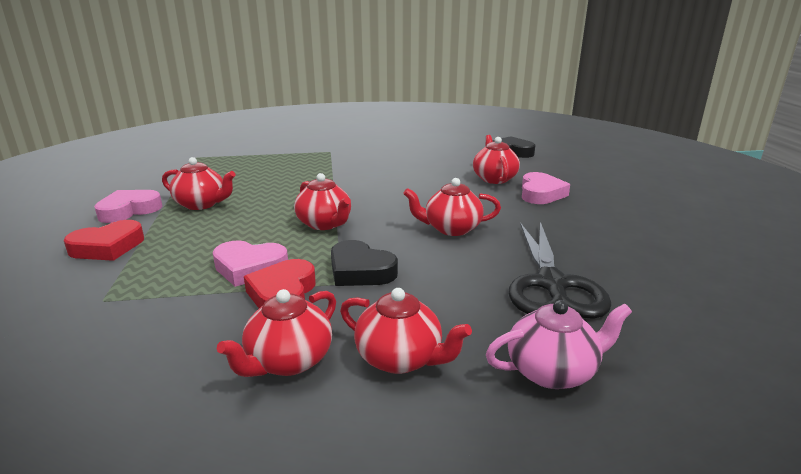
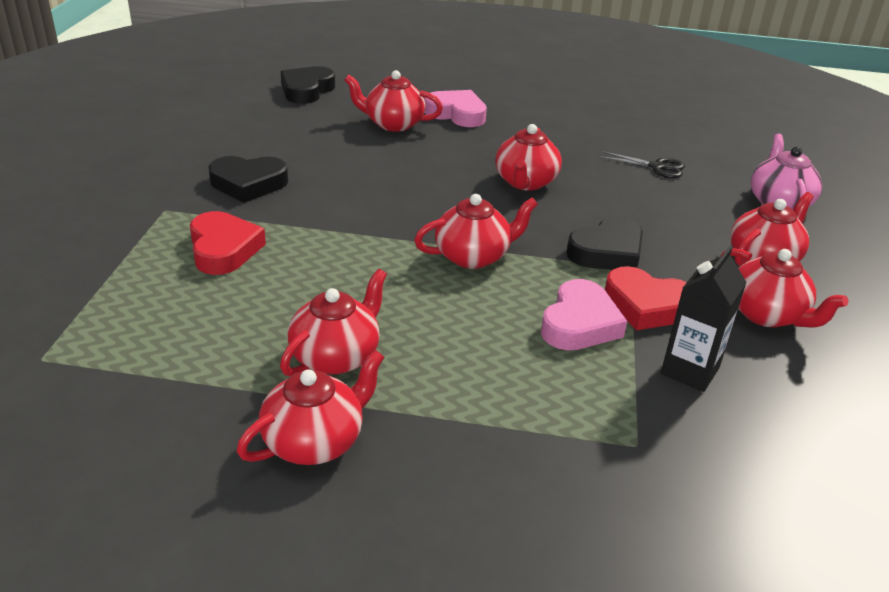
camera: 75 degrees left, 10 degrees up
red heart [64,220,144,261] -> red heart moved to [190,211,266,275]
pink heart [94,190,162,223] -> red teapot [237,350,385,465]
black scissors [509,222,612,319] -> black scissors [600,151,685,178], size x0.46
none -> black heart [208,156,288,203]
none -> black carton [661,246,747,392]

